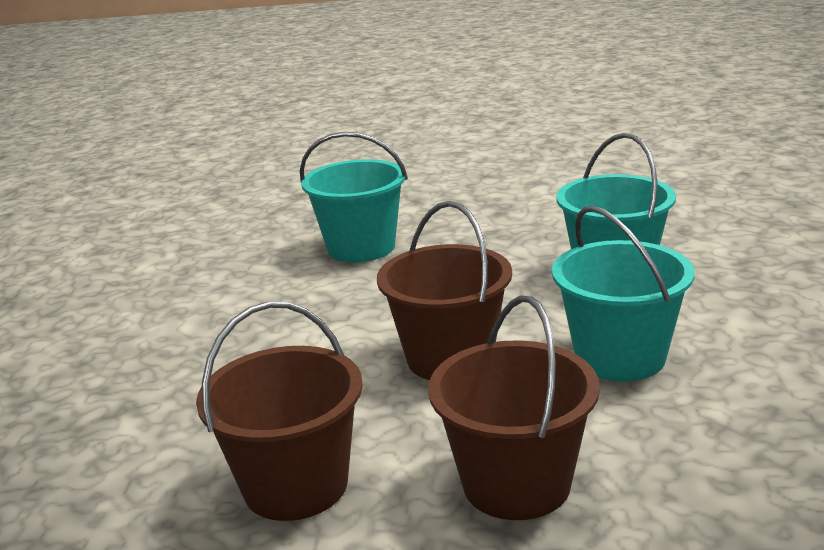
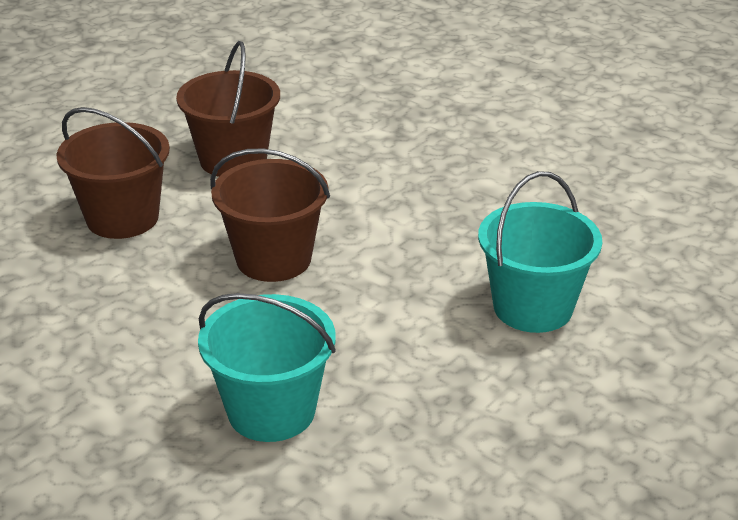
camera: 125 degrees right, 10 degrees up
turquoise bucket [552,206,695,381] -> none

